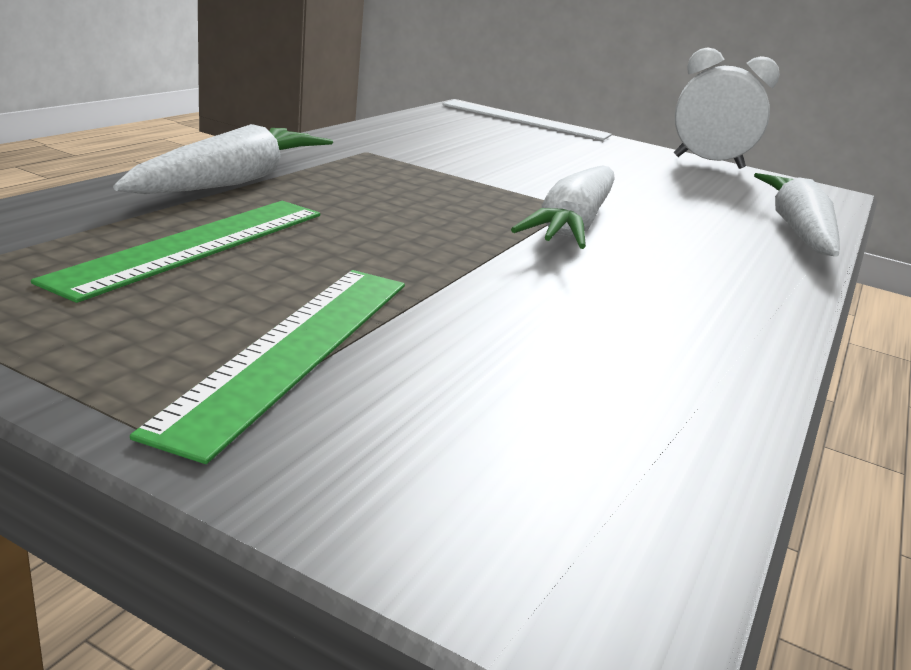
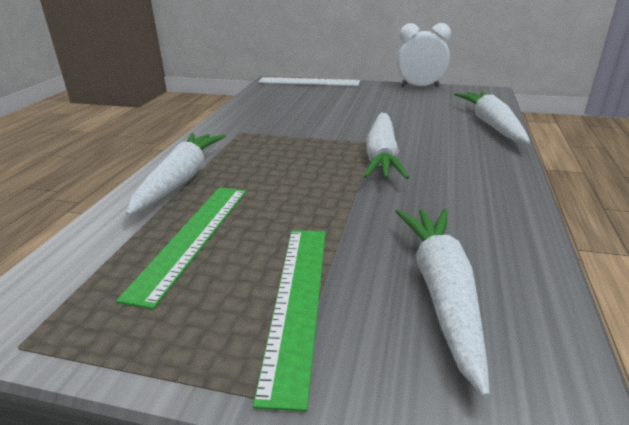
camera: 10 degrees left, 5 degrees up
none -> white carrot [396,209,490,398]

